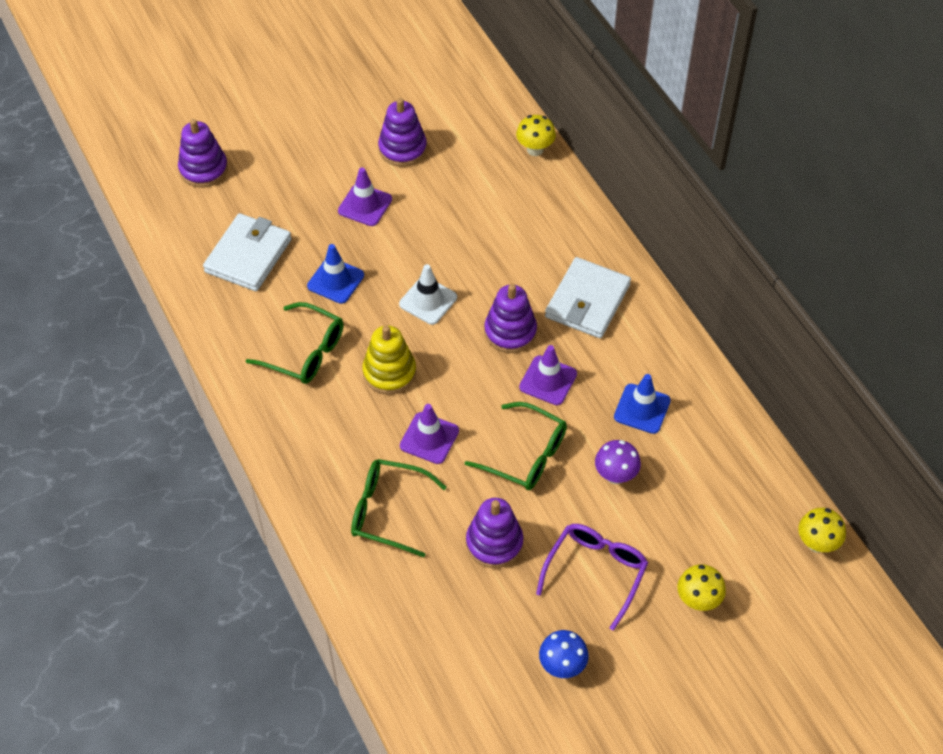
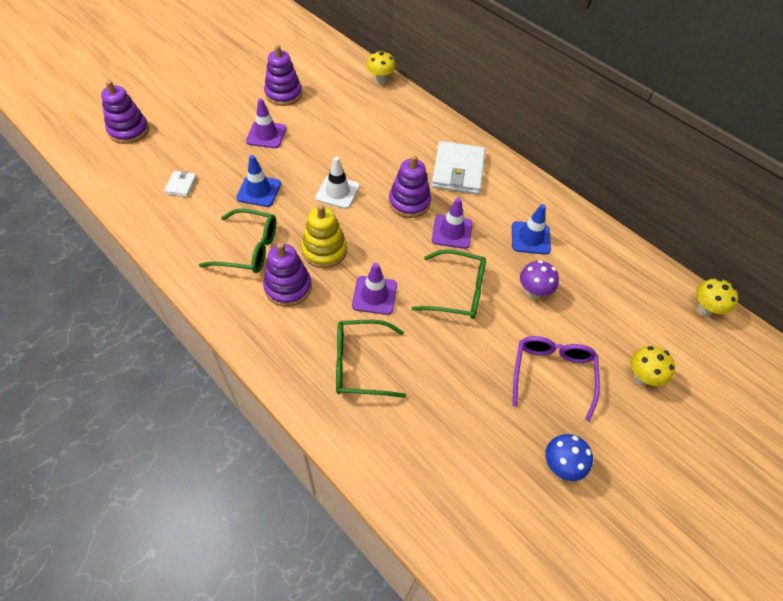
camera: 20 degrees left, 0 degrees up
white wallet [203,213,292,291] -> white wallet [164,171,197,197], size x0.46
purple stacking toy [466,498,523,568] -> purple stacking toy moved to [263,243,312,307]

